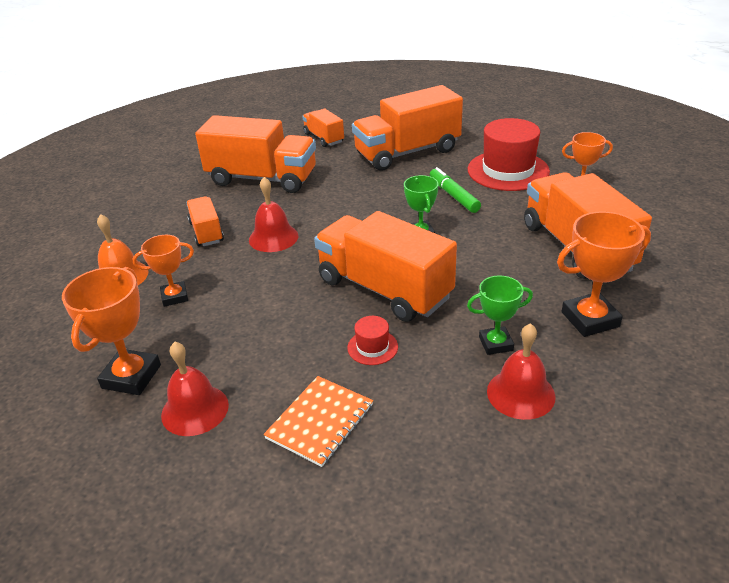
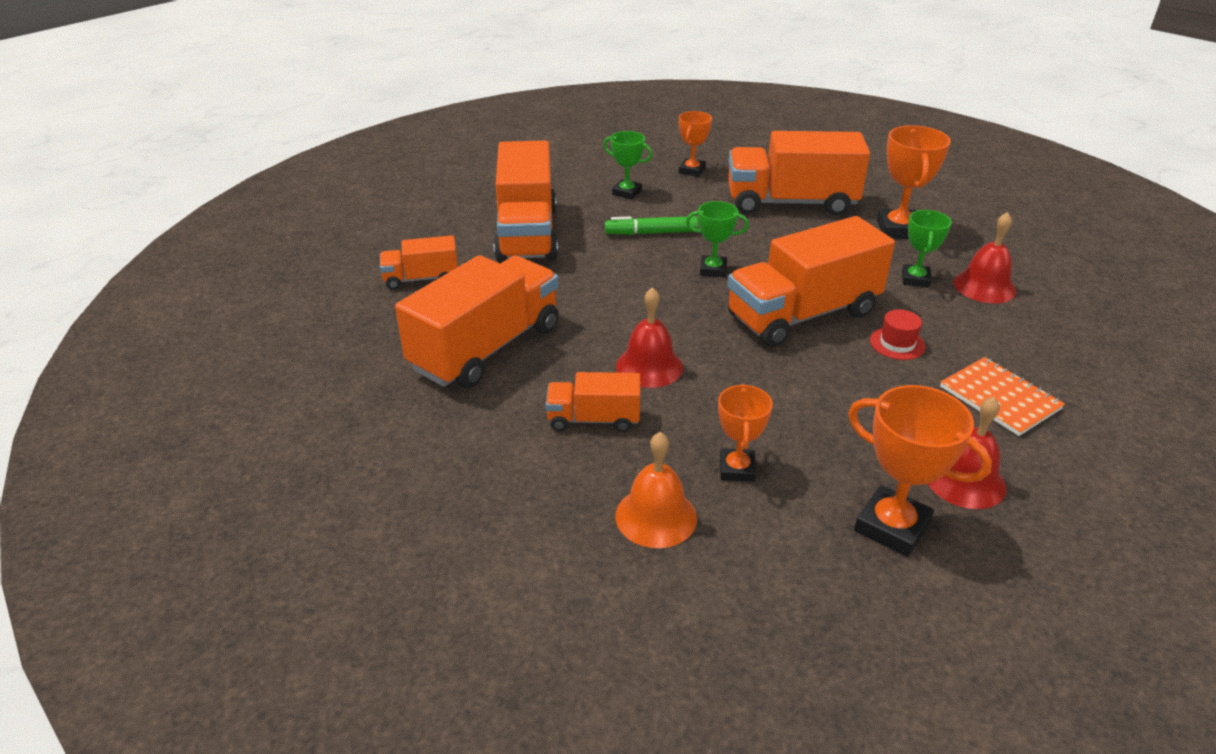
camera: 70 degrees left, 0 degrees up
red hat [468,118,550,191] -> green trophy [603,131,653,200]

